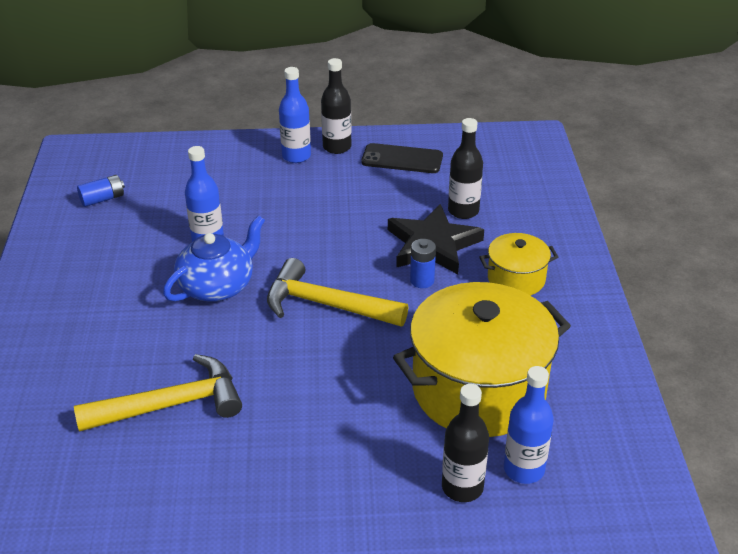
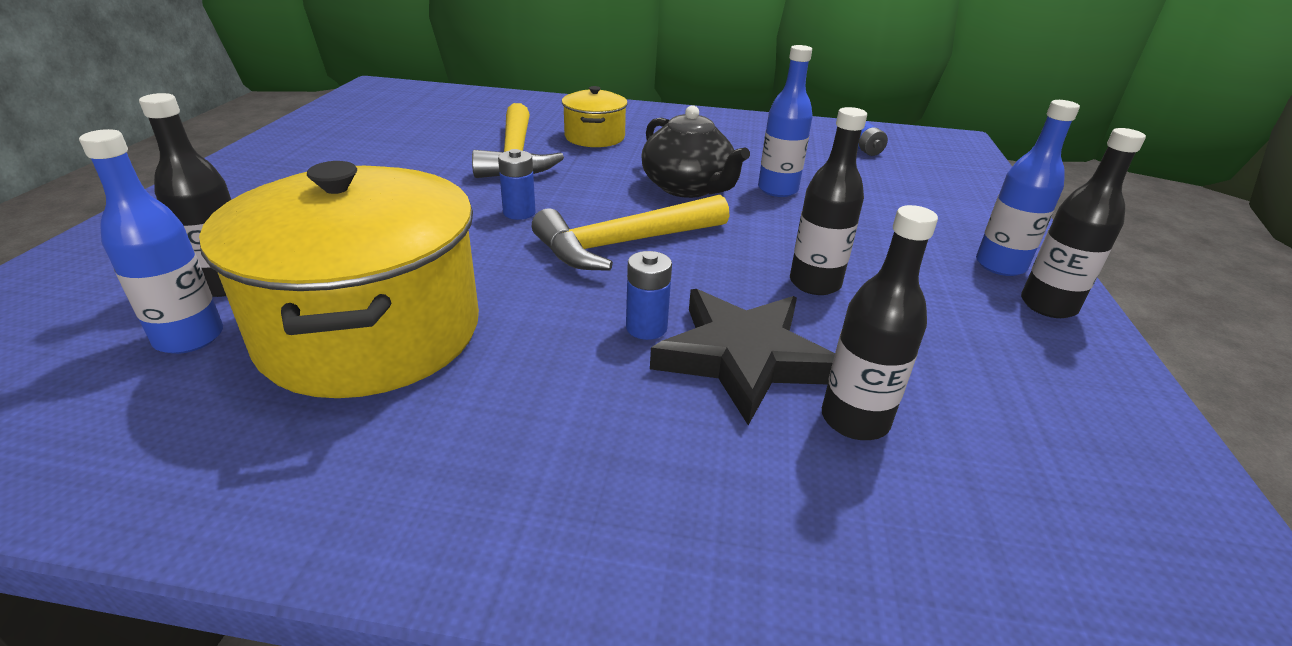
camera: 100 degrees right, 5 degrees down
blue teapot [163,215,265,302] -> black teapot [642,105,750,198]
yellow hammer [267,258,408,327] -> yellow hammer turned 150 degrees counterclockwise [532,195,729,271]
black phone [361,143,443,173] -> none
yellow pot [480,233,558,296] -> yellow pot moved to [562,86,628,147]
none -> blue battery [498,149,536,220]
none -> black bottle [790,107,867,295]

